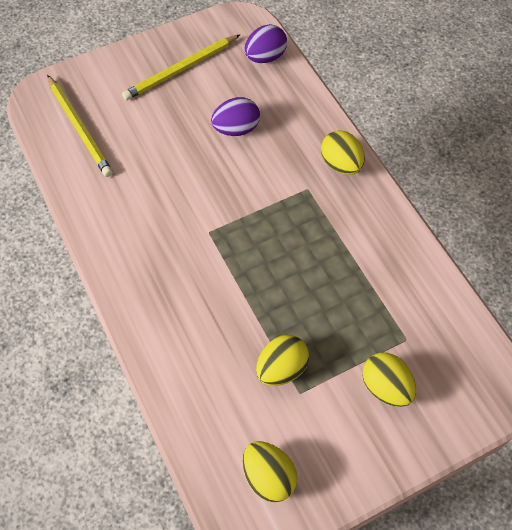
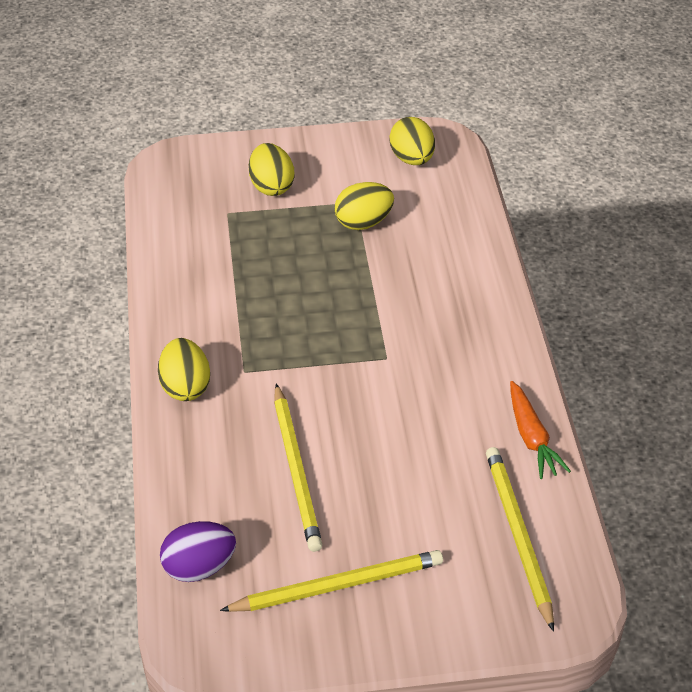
camera: 160 degrees left, 15 degrees down
purple egg [211,97,260,136] -> yellow pencil [274,384,322,552]
none -> orange carrot [510,381,571,479]

